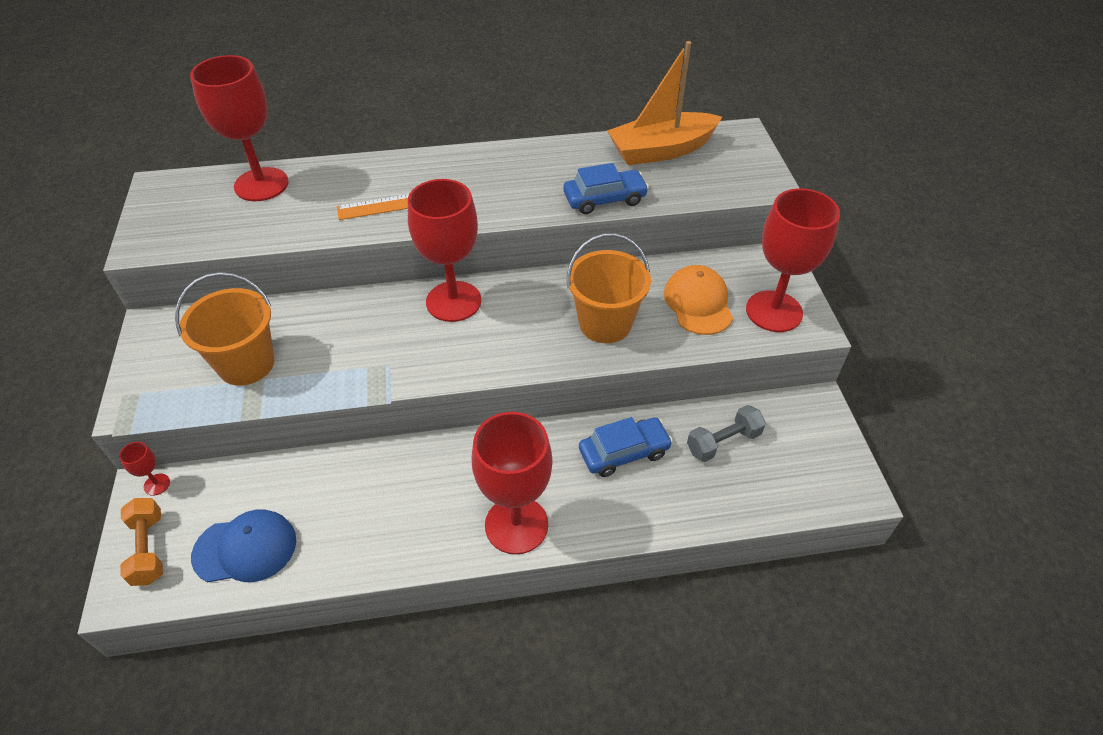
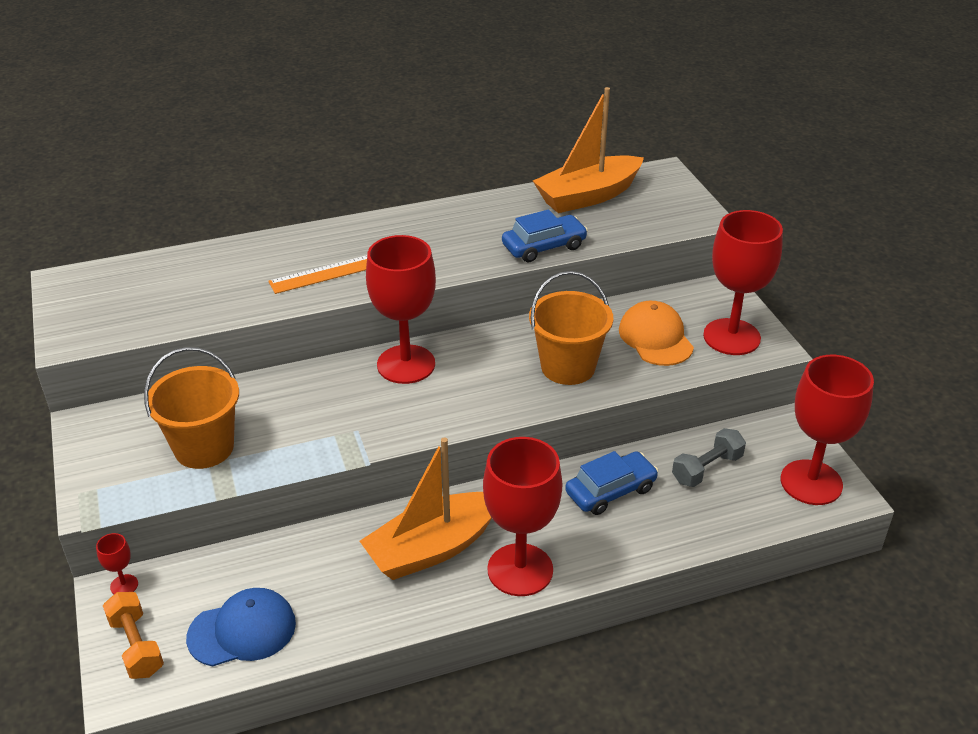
camera: 10 degrees left, 10 degrees down
red goblet [190,55,289,201] -> red goblet moved to [781,355,874,505]
none -> orange boat [360,438,492,580]

